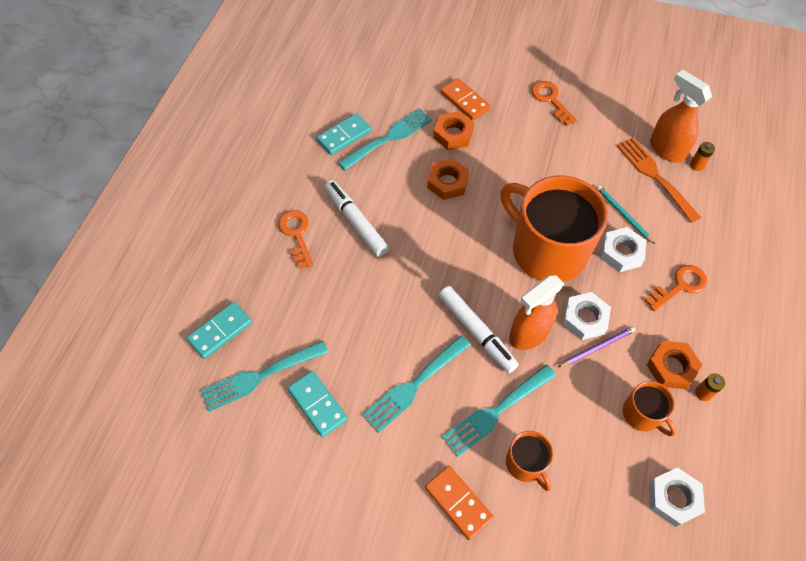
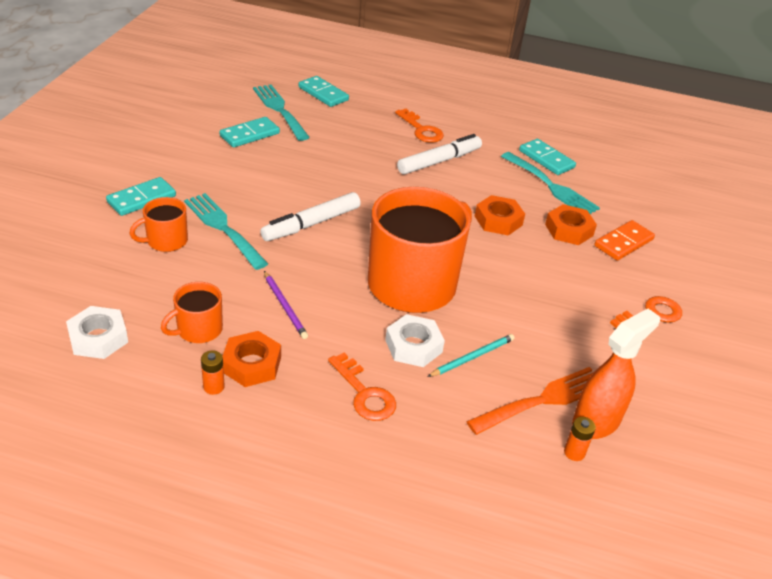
camera: 85 degrees right, 20 degrees down
orange key [278,210,313,269] -> orange key turned 75 degrees clockwise [395,109,444,142]
turquoise fork [362,336,471,433] -> none
orange domino [425,466,494,540] -> turquoise domino [106,177,176,216]
orange spray bottle [509,275,564,350] -> none
white nut [562,292,611,340] -> none

